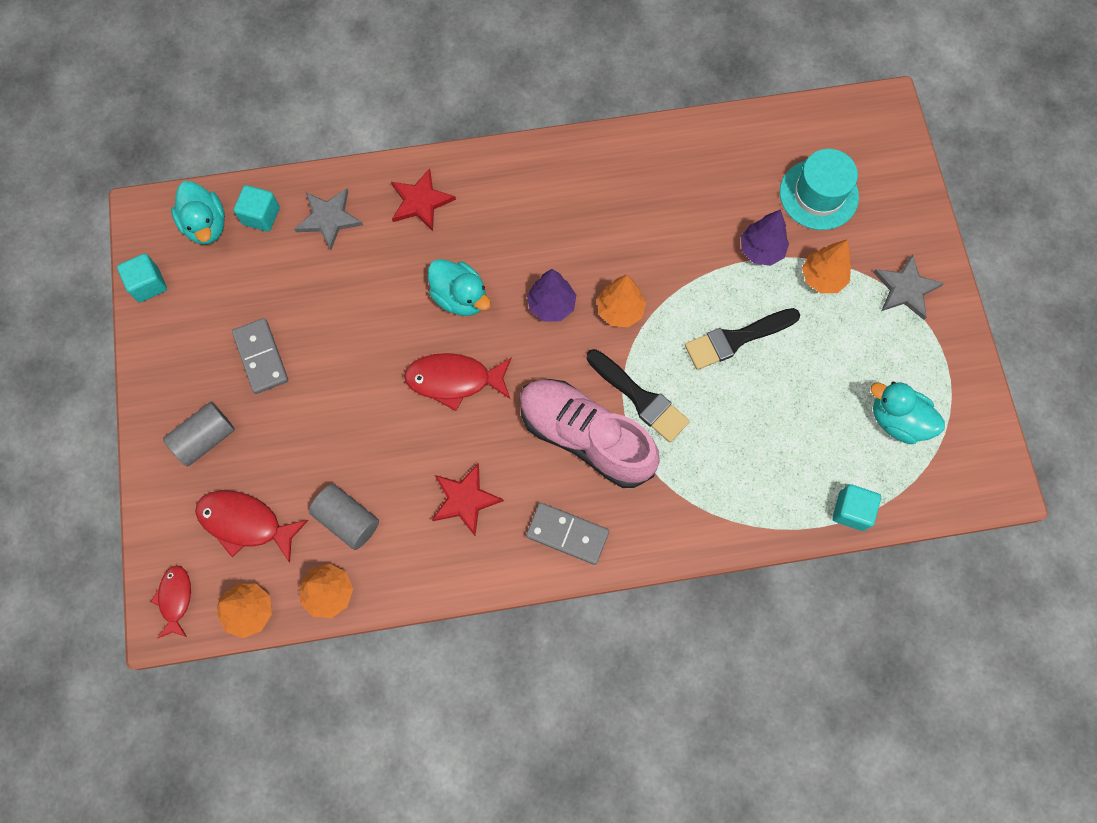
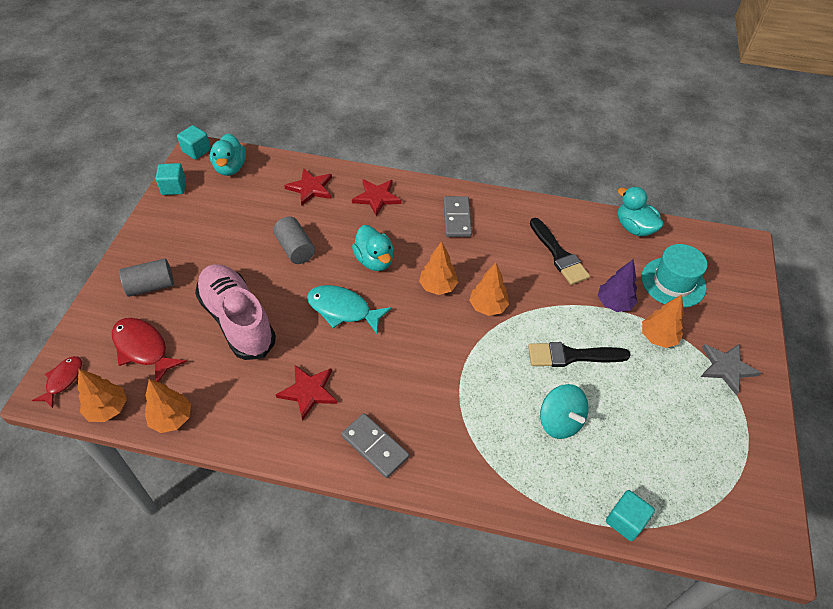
camera: 20 degrees right, 20 degrees down
grey domino [232,318,288,394] -> grey domino moved to [443,196,472,237]
turquoise cube [234,185,280,232] -> turquoise cube moved to [177,125,211,160]
grey star [294,188,363,250] -> red star [284,168,332,206]
grey cylinder [309,484,379,550] -> grey cylinder moved to [273,216,315,264]
red fish [404,353,512,411] -> turquoise fish [307,285,392,334]
pink shoe [520,379,660,488] -> pink shoe moved to [195,264,276,360]
purple tree [527,269,576,322] -> orange tree [419,241,458,295]
black brush [586,349,690,442] -> black brush moved to [530,218,590,285]
turquoise duck [871,382,945,444] -> turquoise duck moved to [618,187,664,236]
none -> turquoise spinning top [540,384,589,439]

